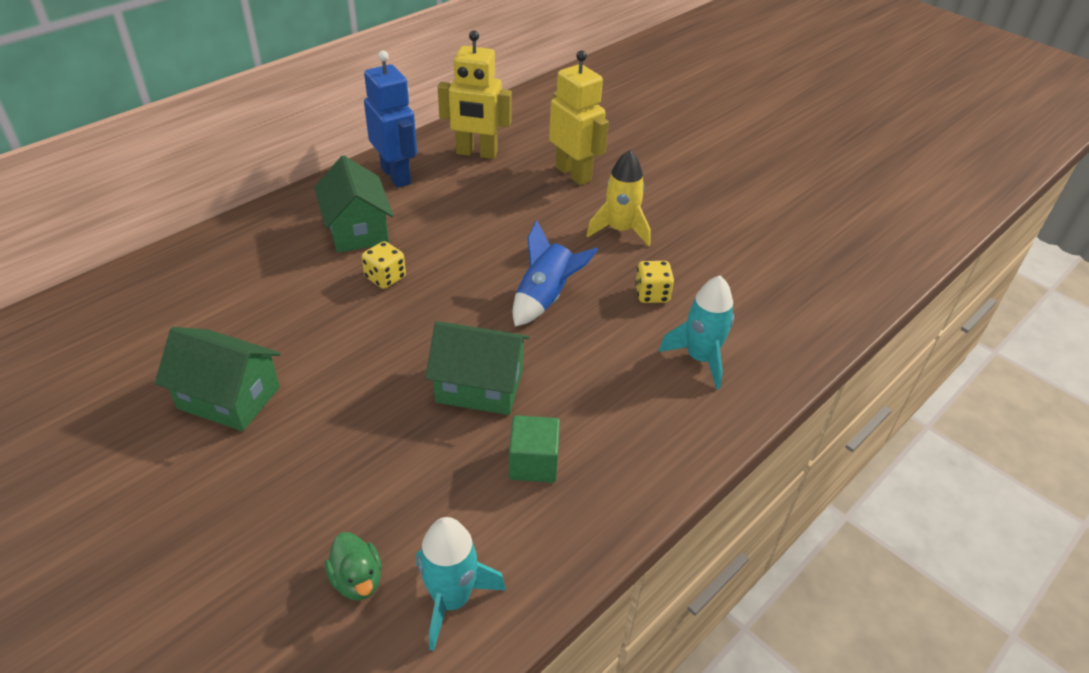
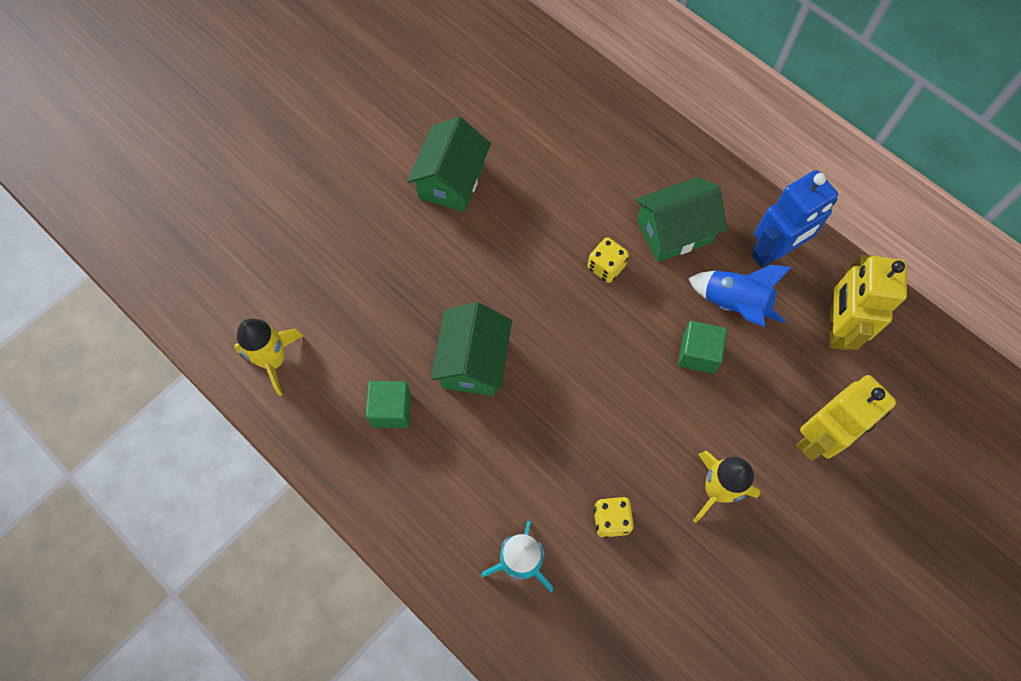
camera: 90 degrees right, 25 degrees up
green duck [325,532,382,601] -> none
turquoise rocket [416,517,506,651] -> yellow rocket [234,319,303,396]
blue rocket [513,220,598,326] -> blue rocket moved to [688,265,792,327]
none -> green cube [678,321,727,374]

